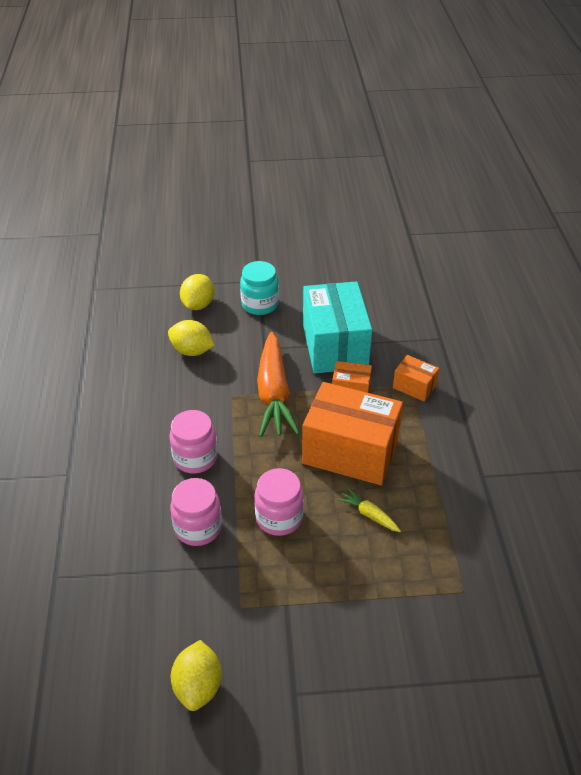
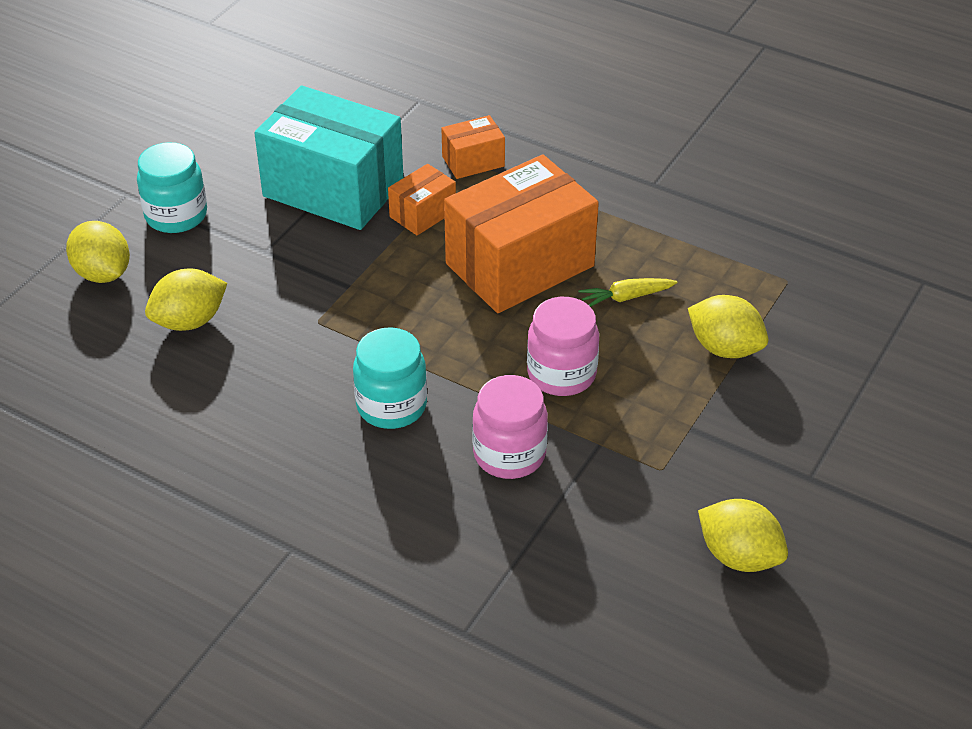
camera: 55 degrees left, 0 degrees up
pink jar [169,410,218,474] -> turquoise jar [353,327,427,429]
orange carrot [257,332,300,437] -> none
none -> yellow lemon [688,295,768,358]

